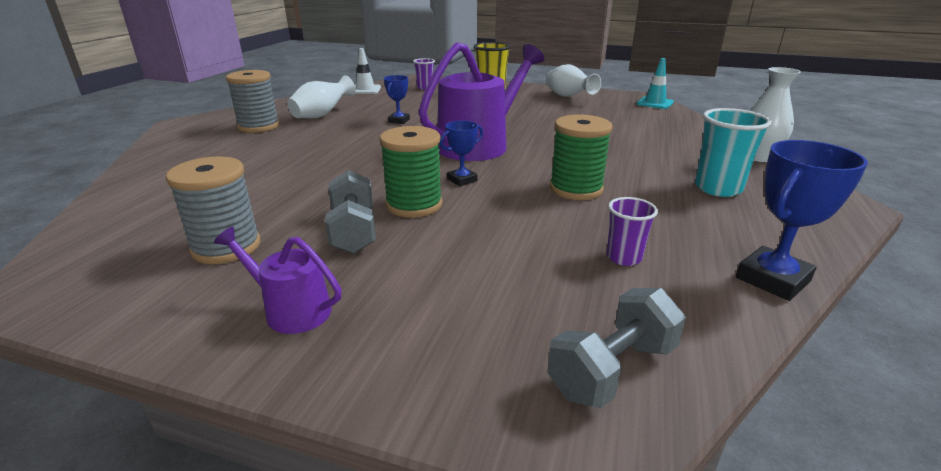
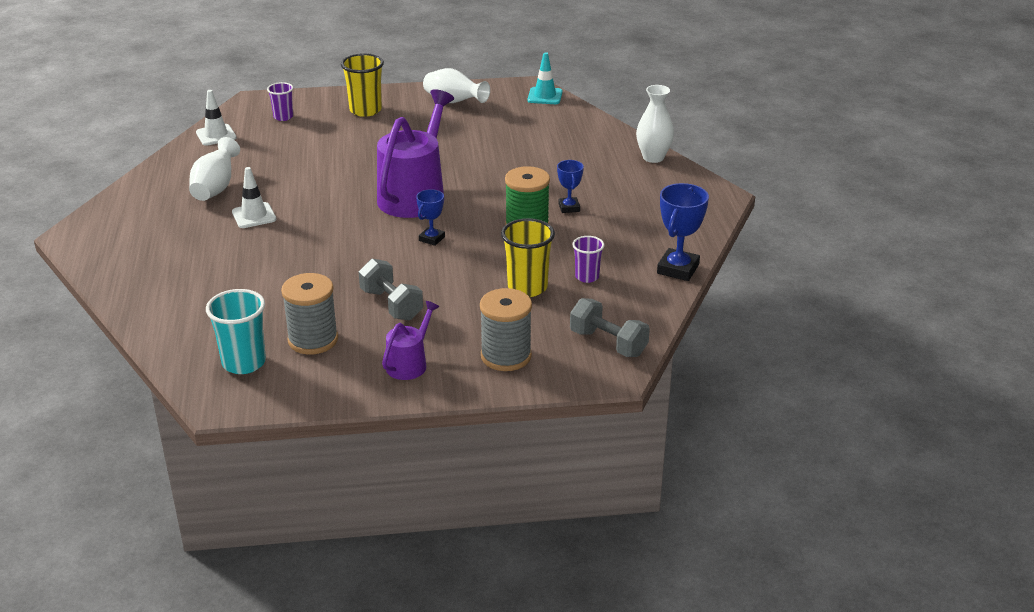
camera: 25 degrees left, 5 degrees up
purple watering can [214,227,342,334] -> purple watering can turned 120 degrees clockwise [382,301,440,380]
grey spool [226,70,280,133] -> grey spool moved to [480,288,532,371]
green spool [380,126,442,218] -> none
blue trophy [384,75,410,124] -> blue trophy moved to [557,160,584,213]
grey dumbbell [547,288,686,408] -> grey dumbbell turned 75 degrees counterclockwise [570,298,650,357]
turquoise cup [695,108,772,197] -> turquoise cup moved to [206,289,266,374]
none -> white traffic cone [232,167,276,228]
none -> yellow cup [501,218,555,297]

